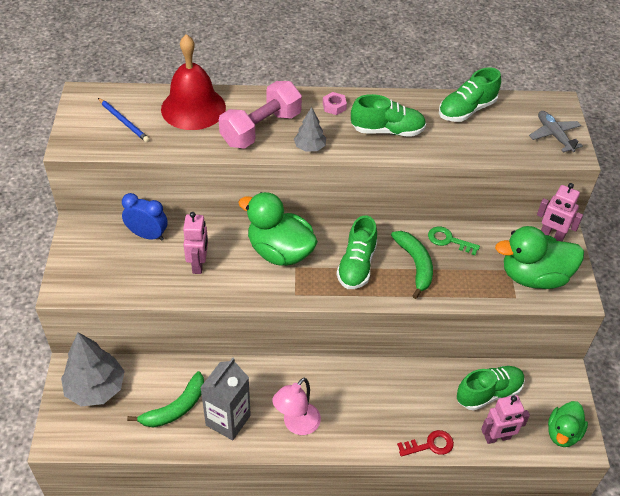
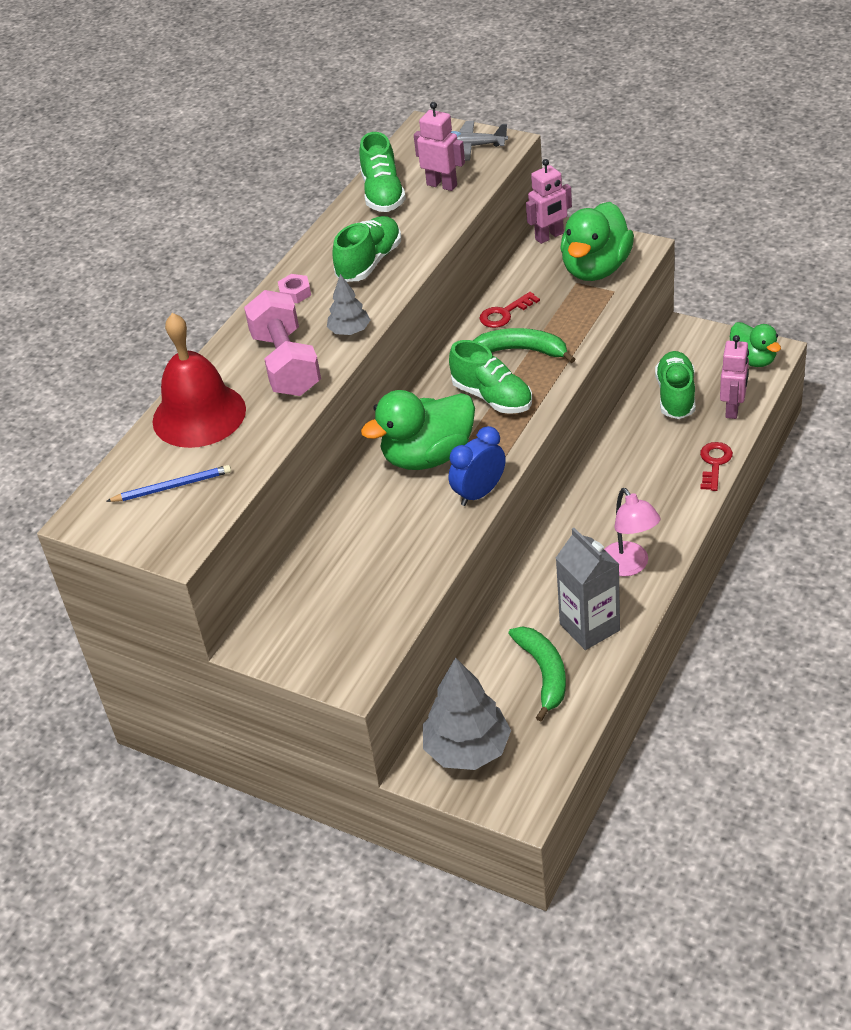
camera: 55 degrees left, 5 degrees down
blue clock [122,193,168,241] -> blue clock moved to [449,426,506,506]
pink robot [183,212,208,274] -> pink robot moved to [414,102,465,191]
green key [428,226,480,255] -> red key [479,292,540,328]

